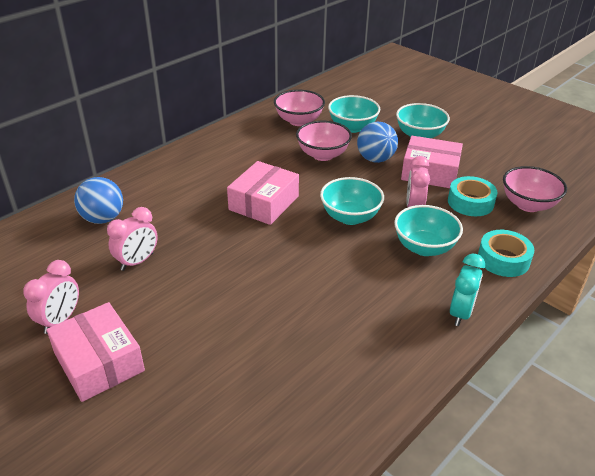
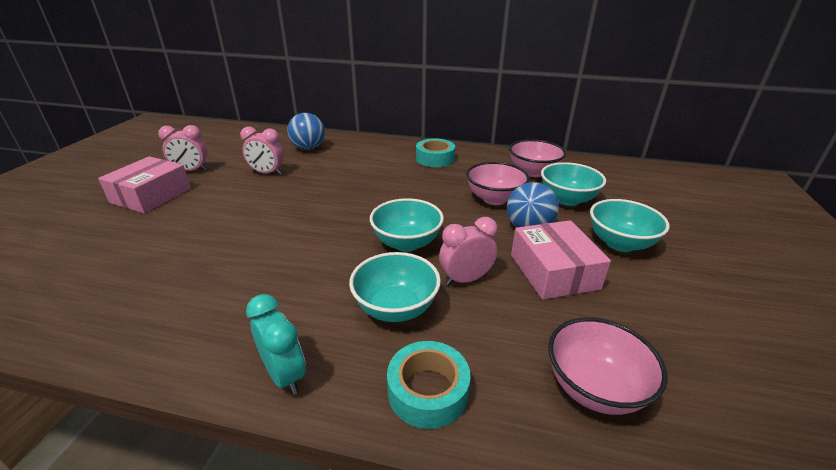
camera: 60 degrees right, 5 degrees down
pink box [227,161,299,225] -> none
turquoise tape [448,176,497,216] -> turquoise tape moved to [416,138,455,167]
turquoise clock [450,254,485,326] -> turquoise clock turned 120 degrees counterclockwise [246,294,306,395]

